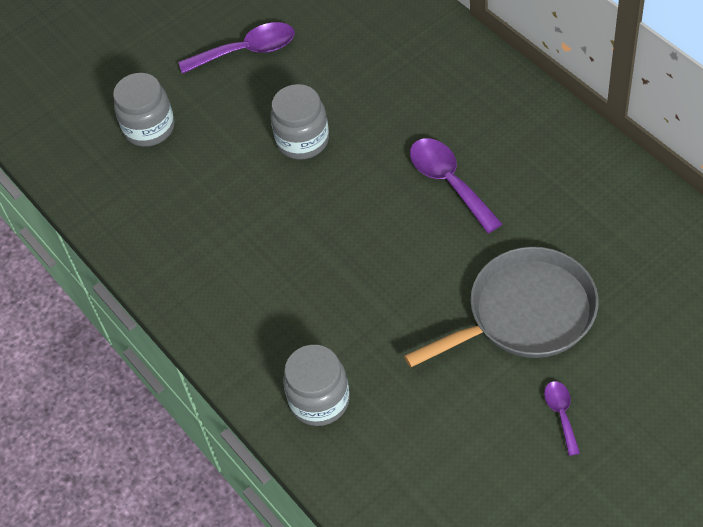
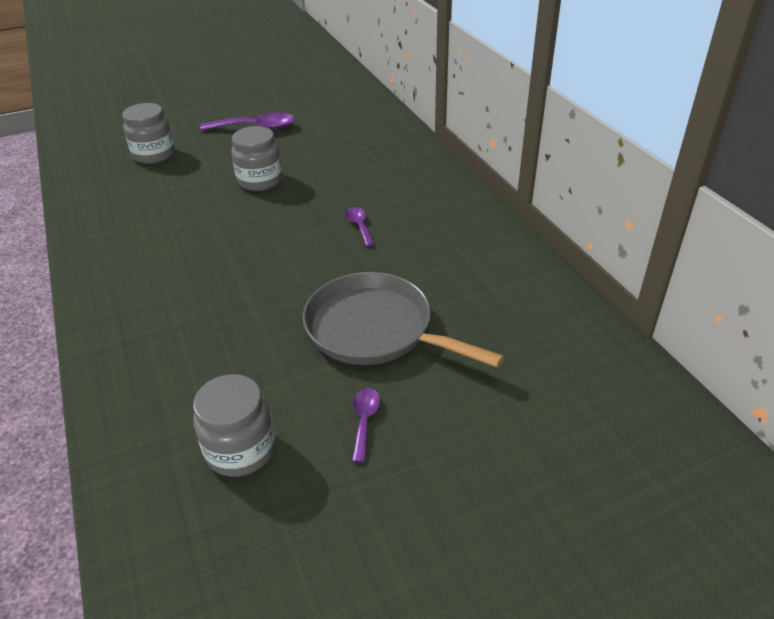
camera: 10 degrees right, 15 degrees down
grey jar [283,345,350,426] -> grey jar moved to [193,374,276,477]
grey pan [404,247,599,367] -> grey pan turned 135 degrees counterclockwise [303,272,504,368]
purple spoon [410,138,503,233] -> purple spoon [346,207,375,247], size x0.55

